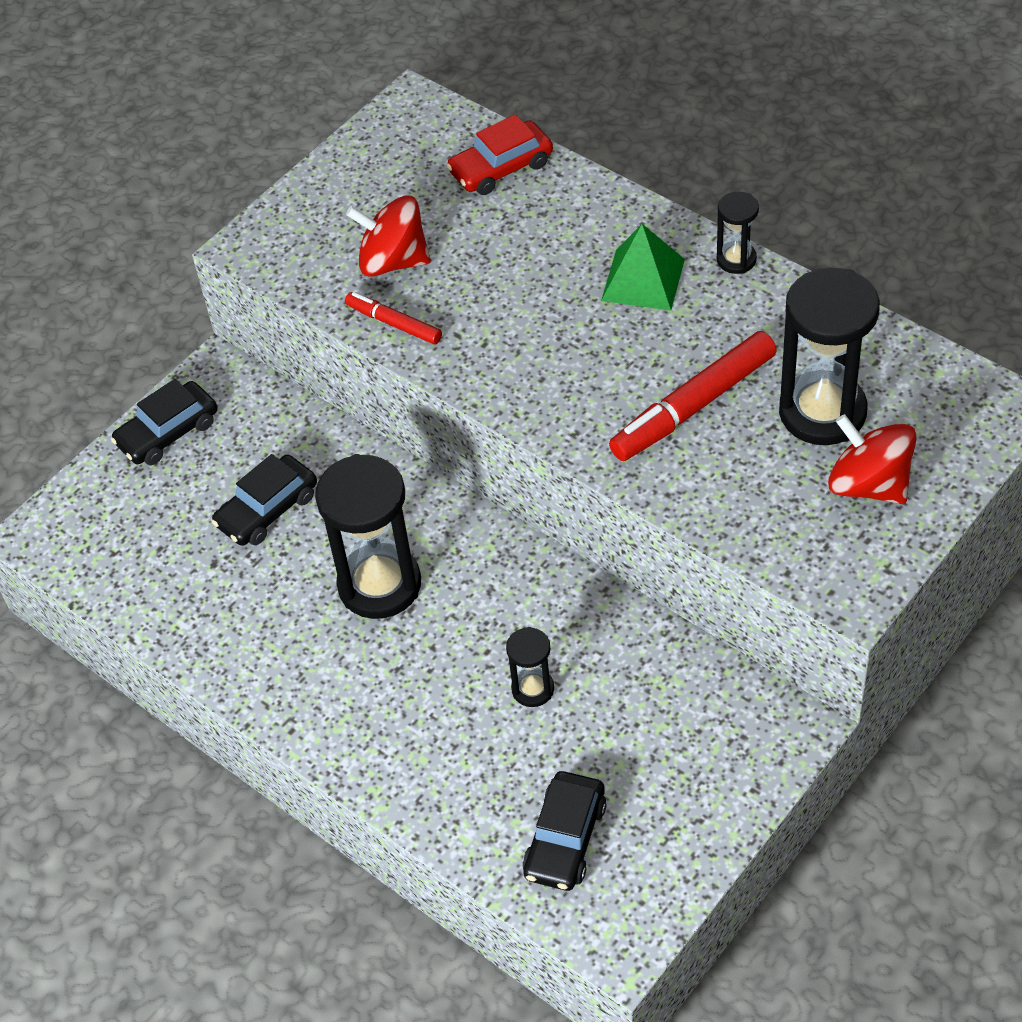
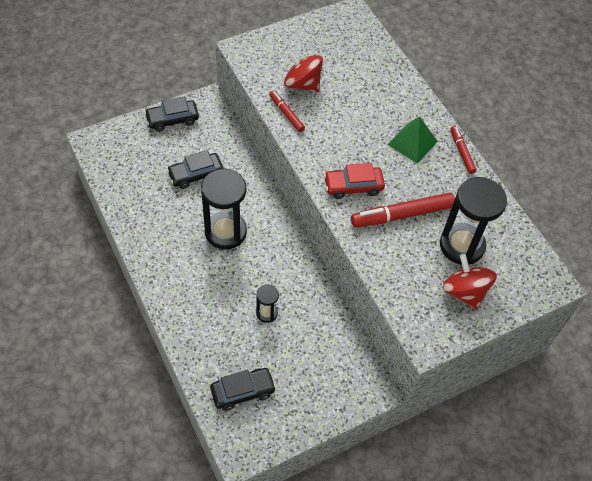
camera: 15 degrees right, 5 degrees up
red car [446,114,553,195] -> red car moved to [324,163,385,199]
black car [523,771,607,891] -> black car turned 150 degrees counterclockwise [210,368,276,411]
black hourglass [717,192,759,274] -> red marker [451,126,477,174]

